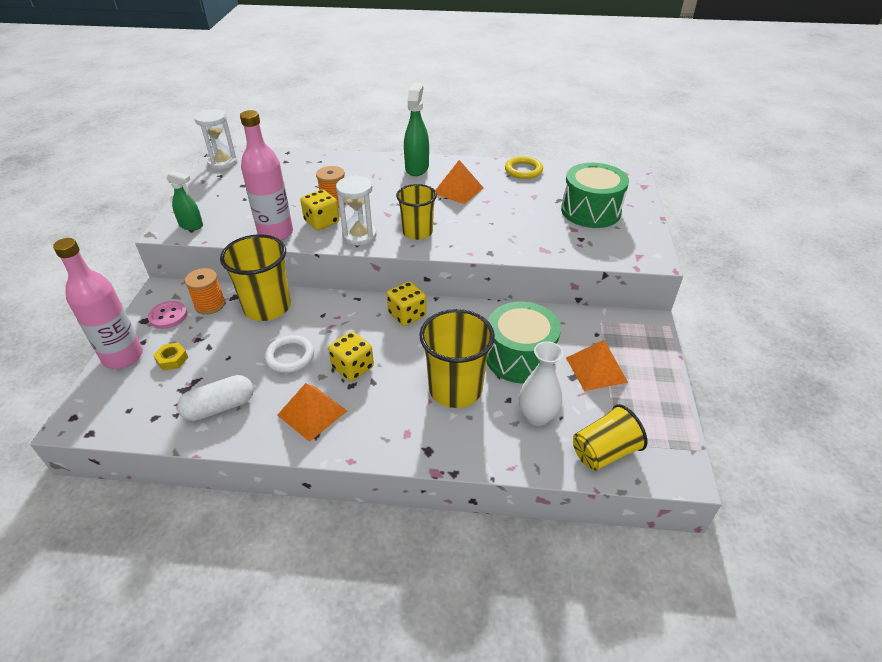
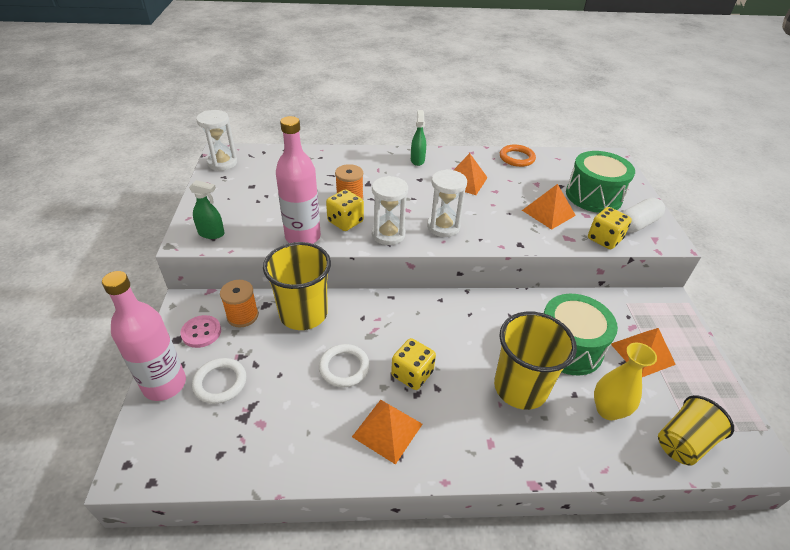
camera: 10 degrees left, 0 degrees up
yellow nut [153,343,188,371] -> white ring [192,358,246,404]
white capsule [177,375,254,421] -> white capsule moved to [622,198,665,233]
yellow dice [387,281,426,326] -> yellow dice moved to [588,207,632,249]
yellow cup [396,184,437,240] -> white hourglass [427,169,467,237]
green spray bottle [404,83,429,176] -> green spray bottle [411,110,426,166], size x0.64
yellow ring [505,156,543,179] -> orange ring [500,145,536,167]
white vase [519,341,563,426] -> yellow vase [594,343,657,420]
none -> orange pyramid [522,184,576,230]

